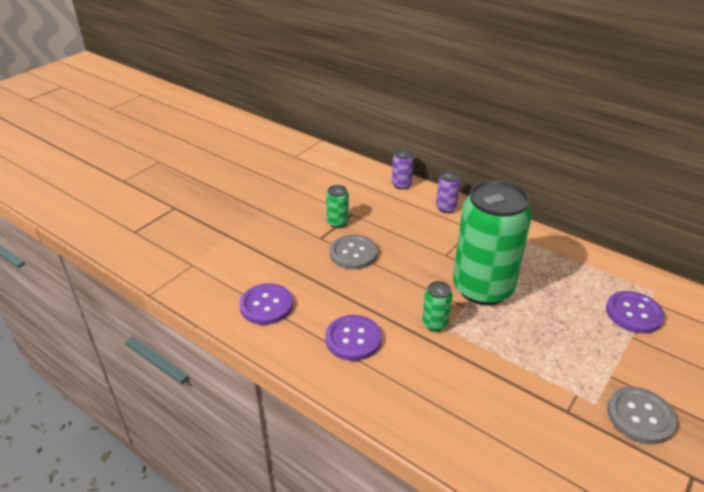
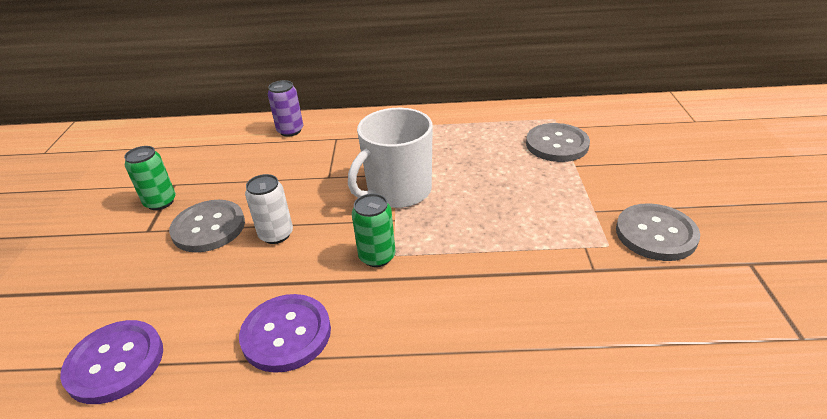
camera: 35 degrees left, 0 degrees up
purple can [392,149,414,189] -> none
green can [453,180,532,305] -> white mug [348,108,433,208]
purple button [606,291,665,333] -> grey button [526,123,590,162]
none -> white can [245,174,293,244]

